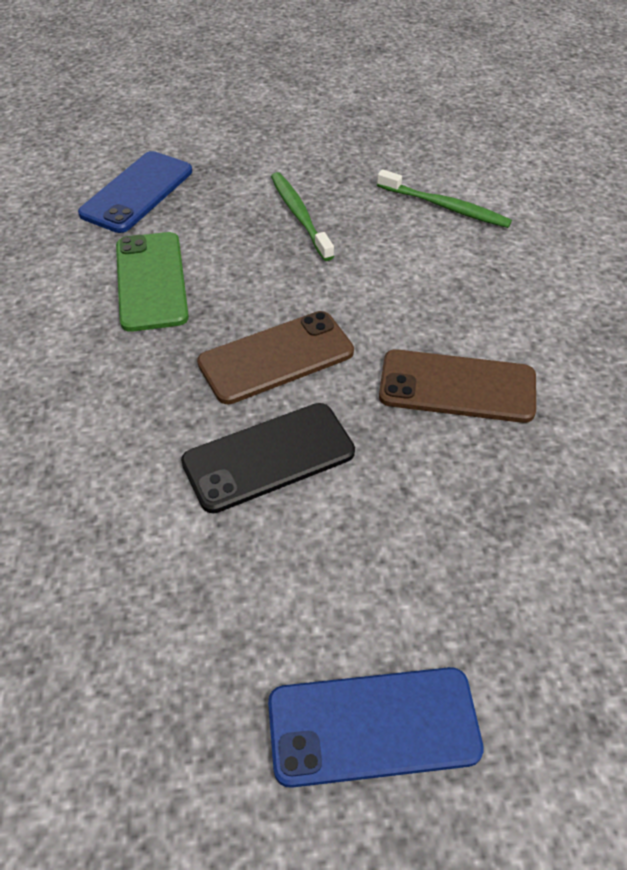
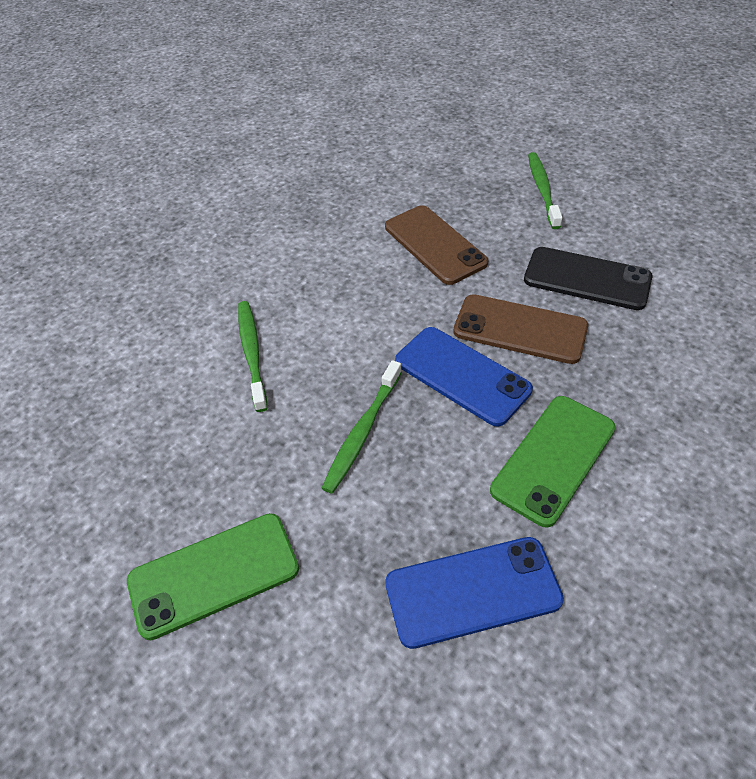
camera: 130 degrees left, 0 degrees up
blue phone [268,667,484,788] -> blue phone moved to [395,327,533,427]
none -> green phone [127,513,299,640]
none -> green toothbrush [528,152,563,229]

